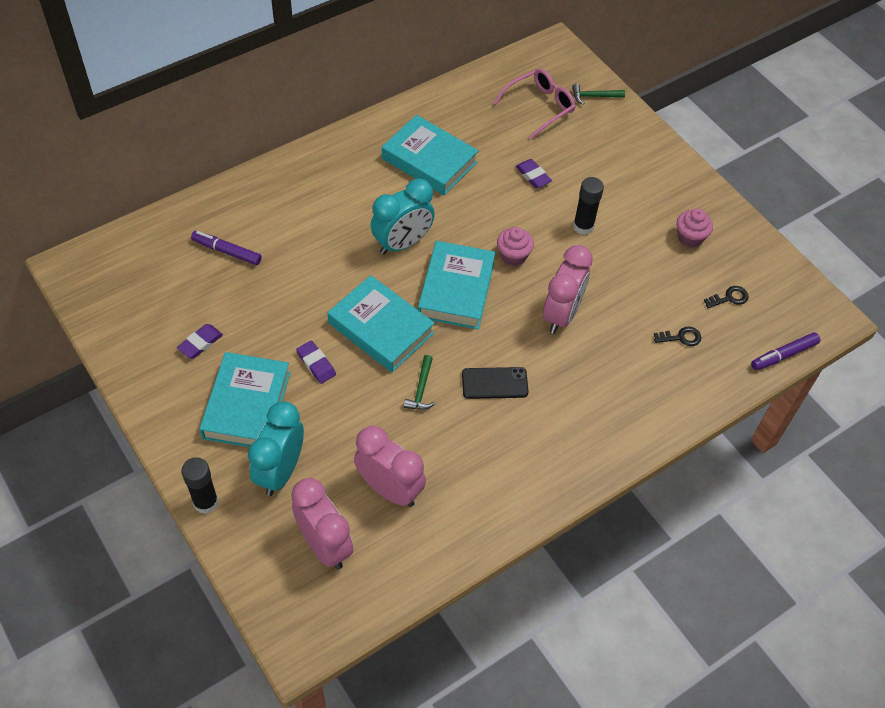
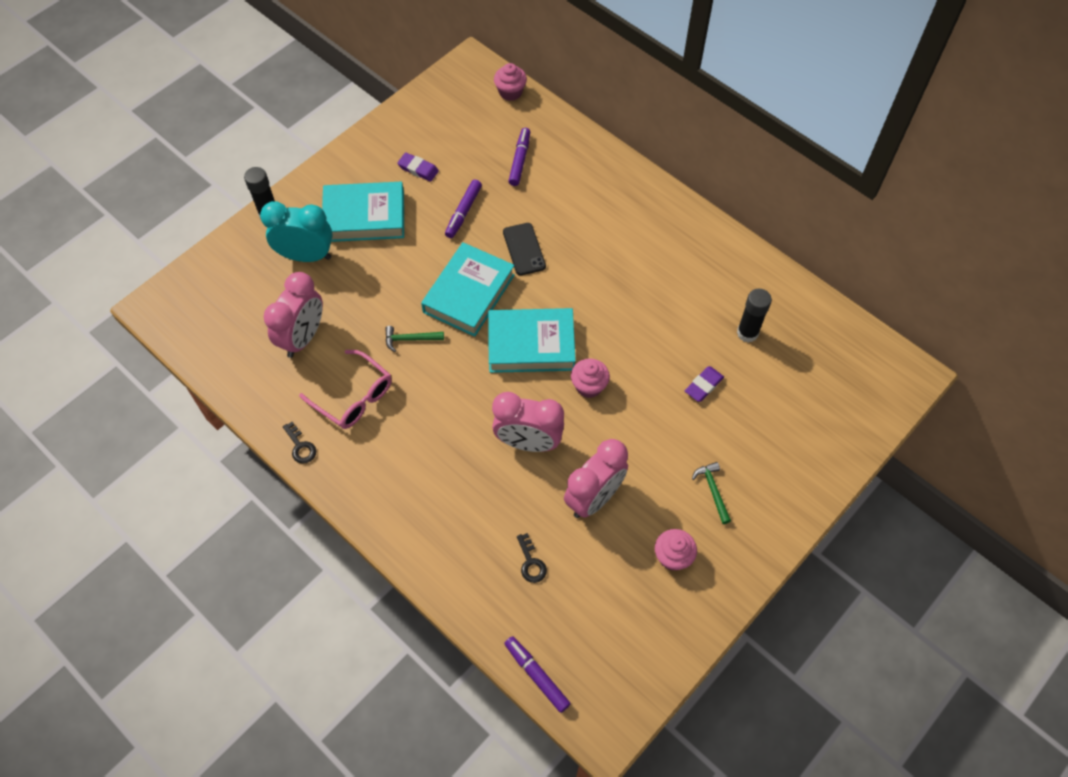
camera: 80 degrees right, 5 degrees up
pink clock [291,478,353,569] -> pink clock moved to [564,439,628,518]
purple eraser [296,340,336,384] -> none
turquoise clock [371,178,435,255] -> none
turquoise book [382,115,479,195] -> none
black phone [462,367,529,399] -> black phone moved to [503,223,546,276]
pink glasses [493,68,576,139] -> pink glasses moved to [299,350,392,429]
green hammer [572,84,625,105] -> green hammer moved to [692,462,731,524]
black glue stick [573,177,604,235] -> black glue stick moved to [737,289,772,342]
black key [704,286,748,308] -> black key moved to [283,422,316,464]
none -> purple marker [445,179,482,238]
none -> pink cupcake [494,63,527,101]

